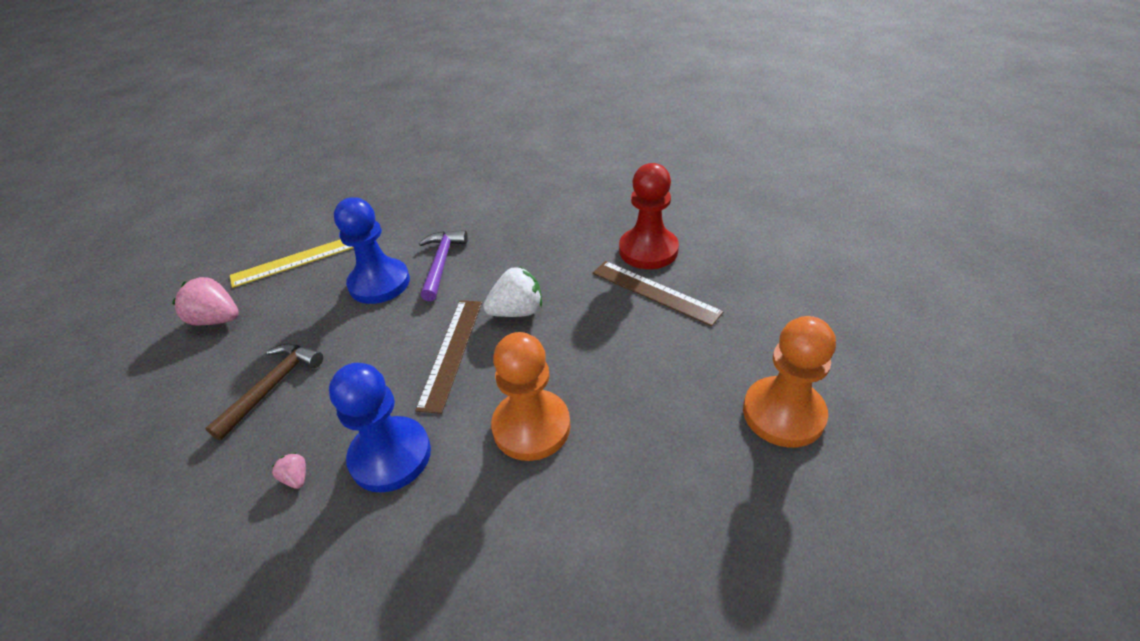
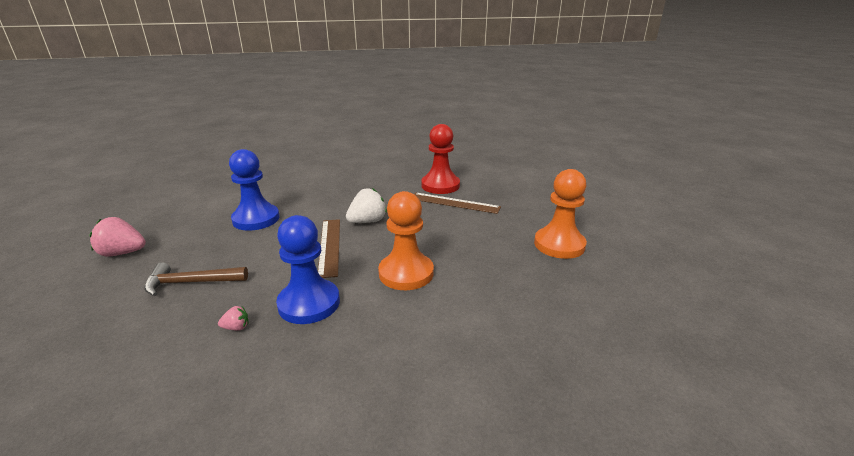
camera: 20 degrees left, 15 degrees down
brown hammer [205,344,323,440] -> brown hammer turned 105 degrees counterclockwise [144,262,248,296]
yellow ruler [230,239,354,288] -> none
pink strawberry [272,453,306,489] -> pink strawberry turned 135 degrees clockwise [218,306,248,331]
purple hammer [419,230,468,301] -> none

